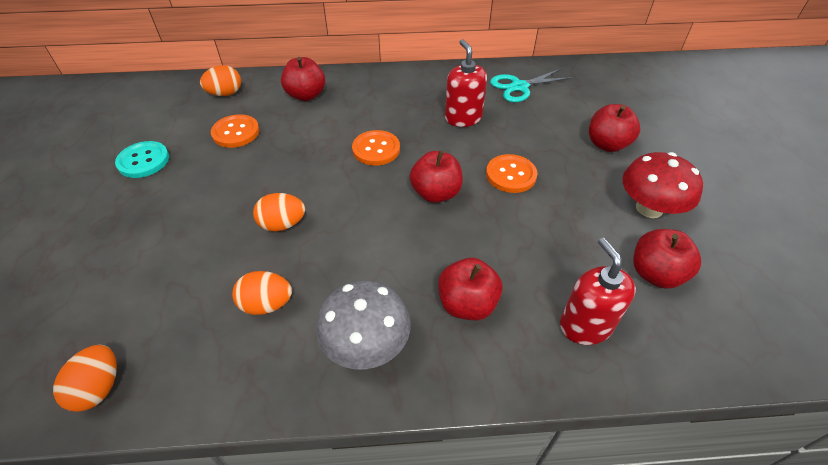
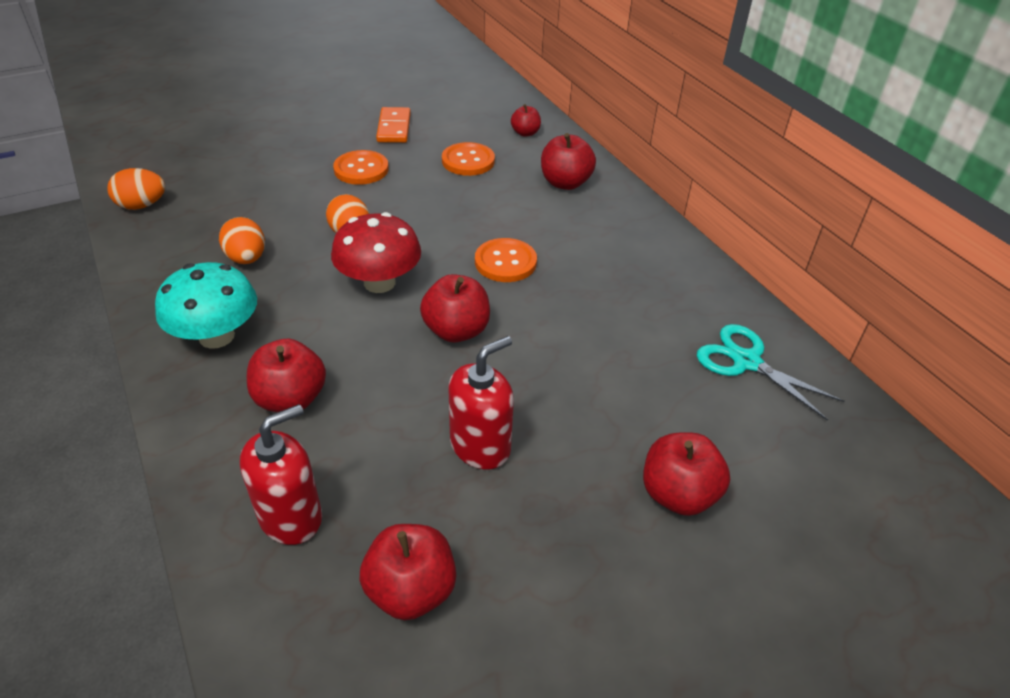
camera: 65 degrees right, 5 degrees down
turquoise button [115,141,169,178] -> orange domino [376,107,411,143]
orange egg [200,65,241,96] -> red apple [511,104,541,137]
grey mushroom [316,280,410,369] -> turquoise mushroom [155,262,257,349]
red soap dispenser [445,39,487,127] -> red soap dispenser moved to [449,336,514,470]
orange button [486,154,537,193] -> orange button moved to [333,150,389,185]
red mushroom [622,152,703,218] -> red mushroom moved to [331,212,421,293]

